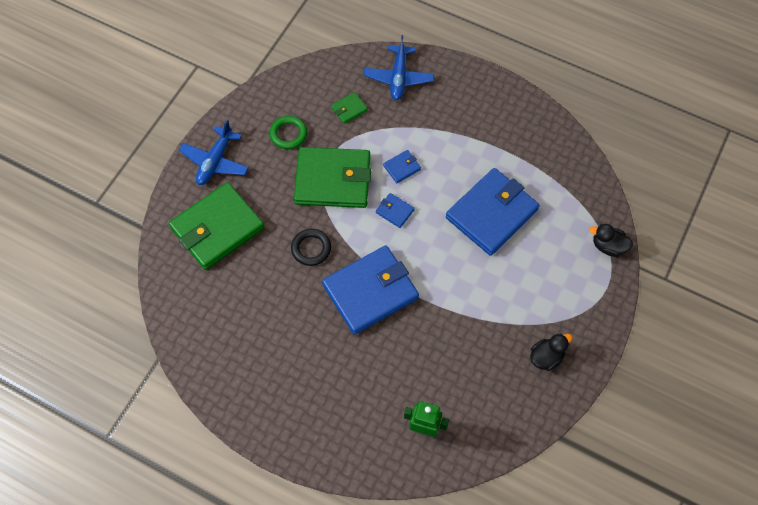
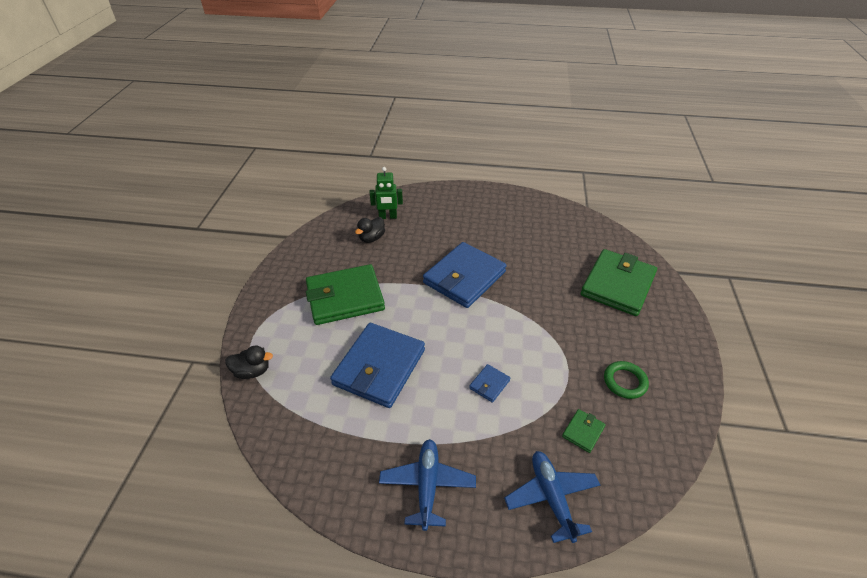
camera: 160 degrees right, 20 degrees down
blue plane [179,120,249,185] -> blue plane moved to [379,439,476,531]
black ring [291,229,331,266] -> none
green wallet [294,147,371,208] -> green wallet moved to [306,264,385,325]
blue wallet [376,193,415,228] -> none
black duck [530,333,572,371] -> black duck moved to [355,217,385,243]

